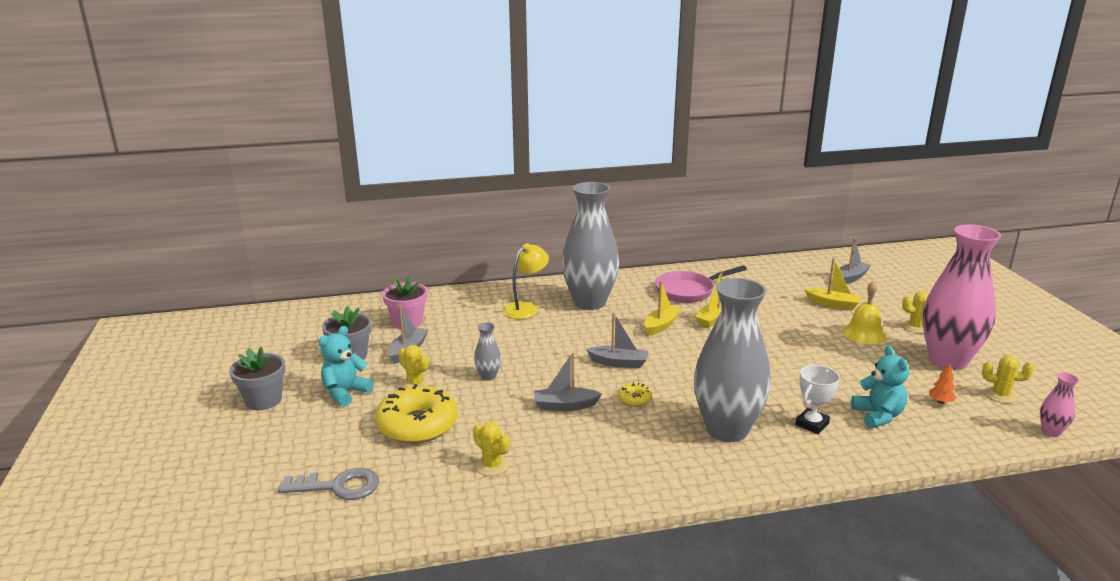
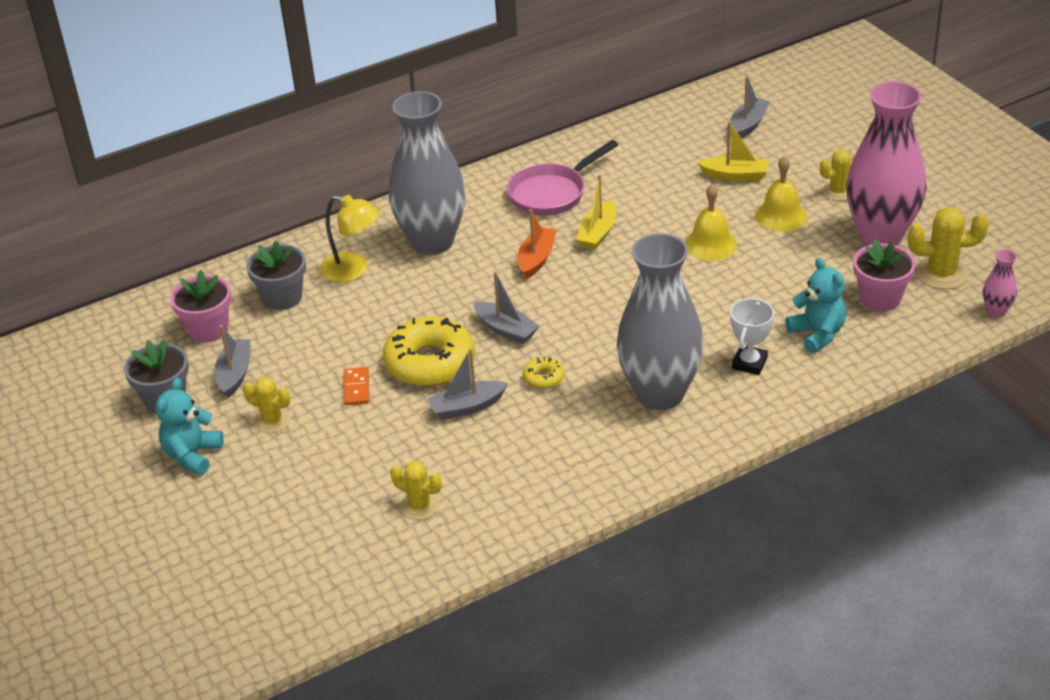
camera: 15 degrees left, 15 degrees up
grey flower pot [229,347,285,410] -> grey flower pot moved to [246,240,306,310]
grey key [278,468,379,500] -> none
yellow donut [375,384,458,444] -> yellow donut moved to [383,317,475,386]
grey vase [474,322,501,381] -> orange domino [344,367,369,406]
yellow lamp [503,243,549,319] -> yellow lamp turned 90 degrees clockwise [320,195,380,282]
grey boat [586,312,649,368] -> grey boat turned 45 degrees clockwise [473,271,539,344]
yellow boat [644,281,682,336] -> orange boat [518,209,557,279]
orange tree [929,363,957,404] -> pink flower pot [853,239,916,312]
yellow cactus [982,355,1034,403] -> yellow cactus [908,207,989,289], size x1.52
none -> yellow bell [685,184,737,261]

